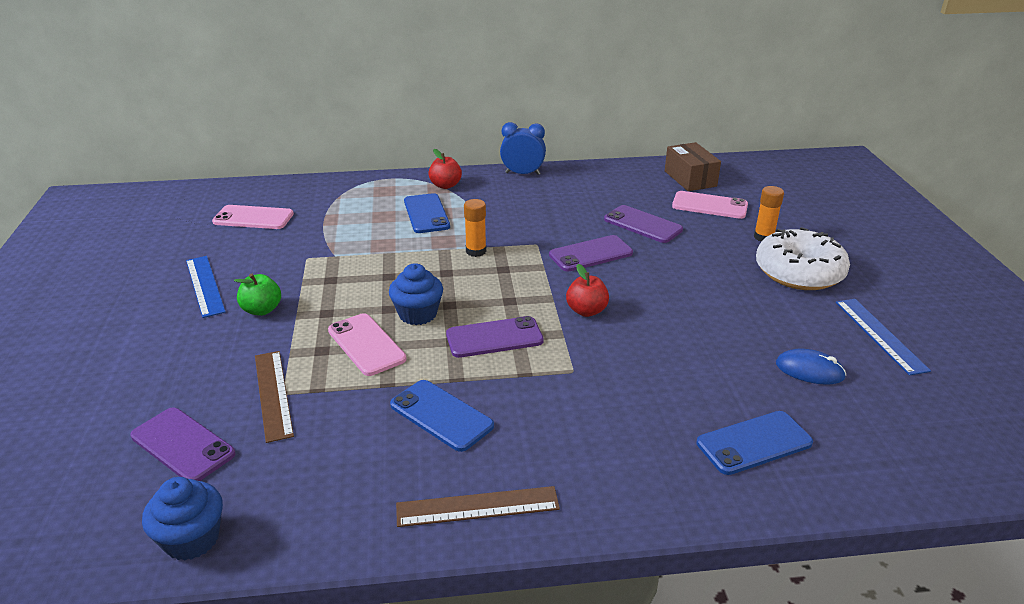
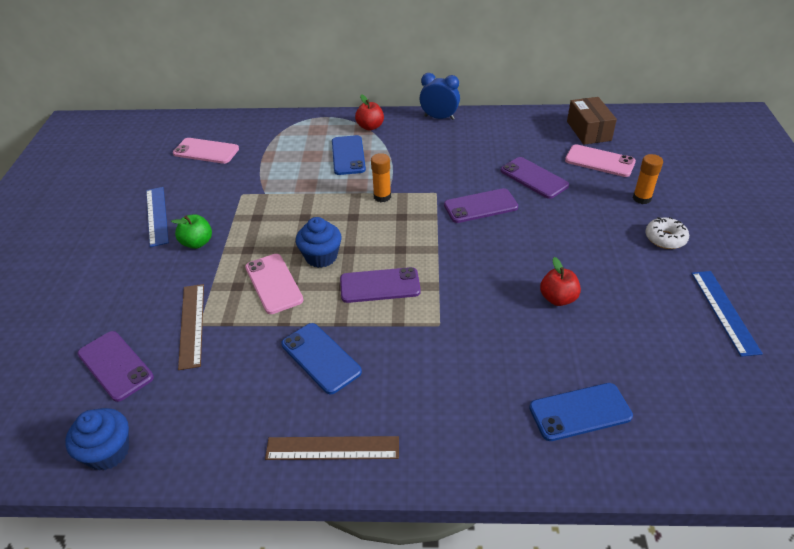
camera: 10 degrees right, 10 degrees up
red apple [566,264,609,317] -> red apple moved to [540,257,581,306]
white donut [756,227,850,290] -> white donut [645,217,689,249], size x0.51
blue mouse [776,349,846,385] -> none

